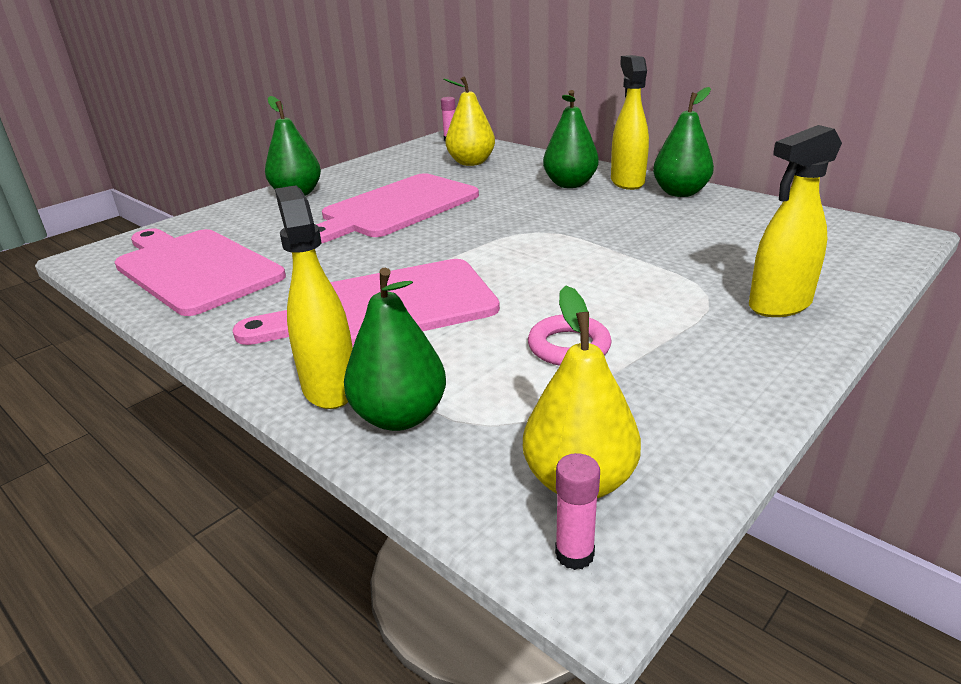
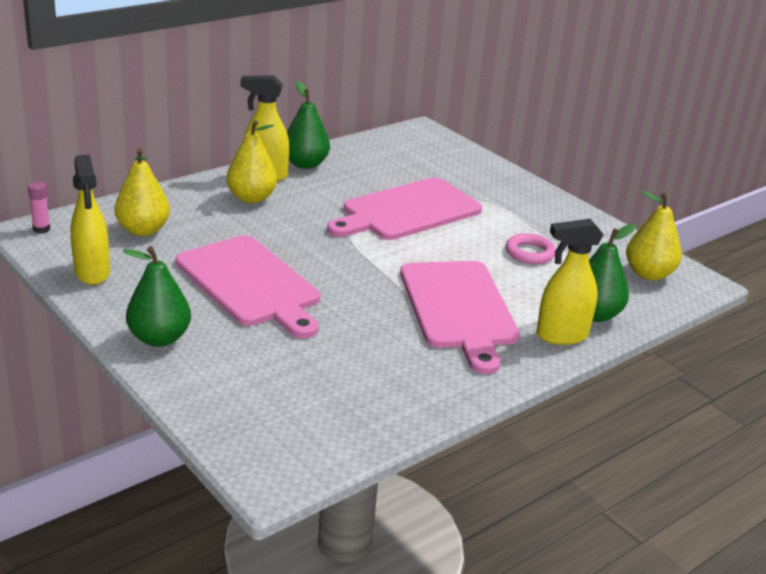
camera: 85 degrees left, 0 degrees up
pink cutting board [115,228,286,316] -> pink cutting board moved to [327,177,482,240]
green pear [543,90,599,188] -> yellow pear [226,120,277,203]
pink glue stick [555,453,600,570] -> none
yellow spray bottle [749,125,842,317] -> yellow spray bottle moved to [71,154,110,285]

